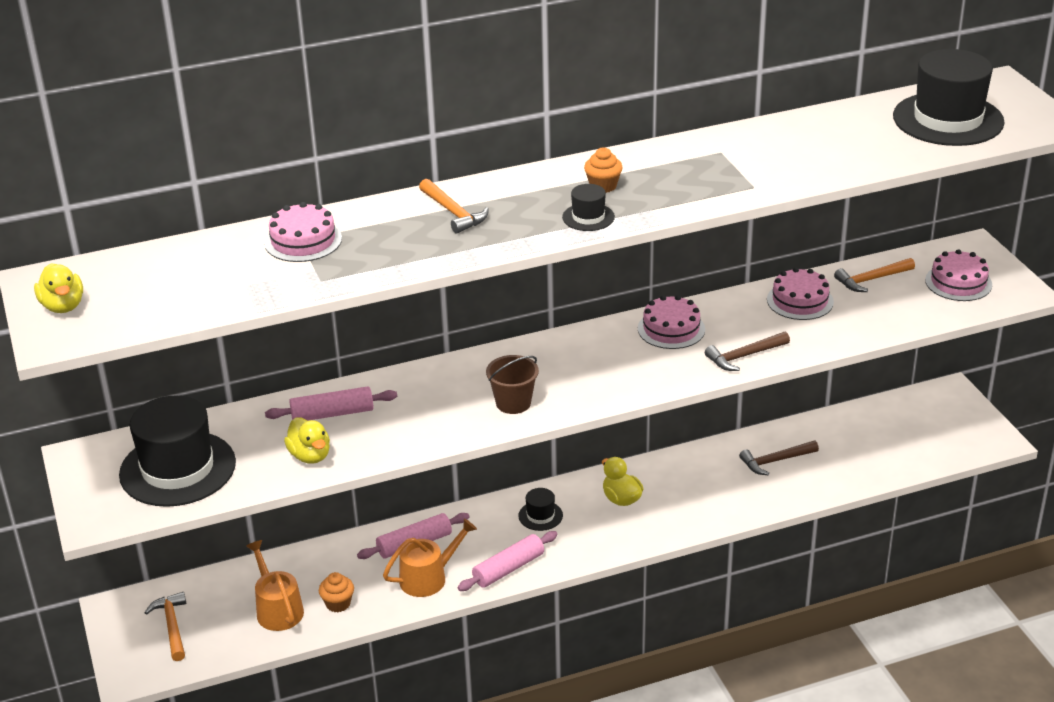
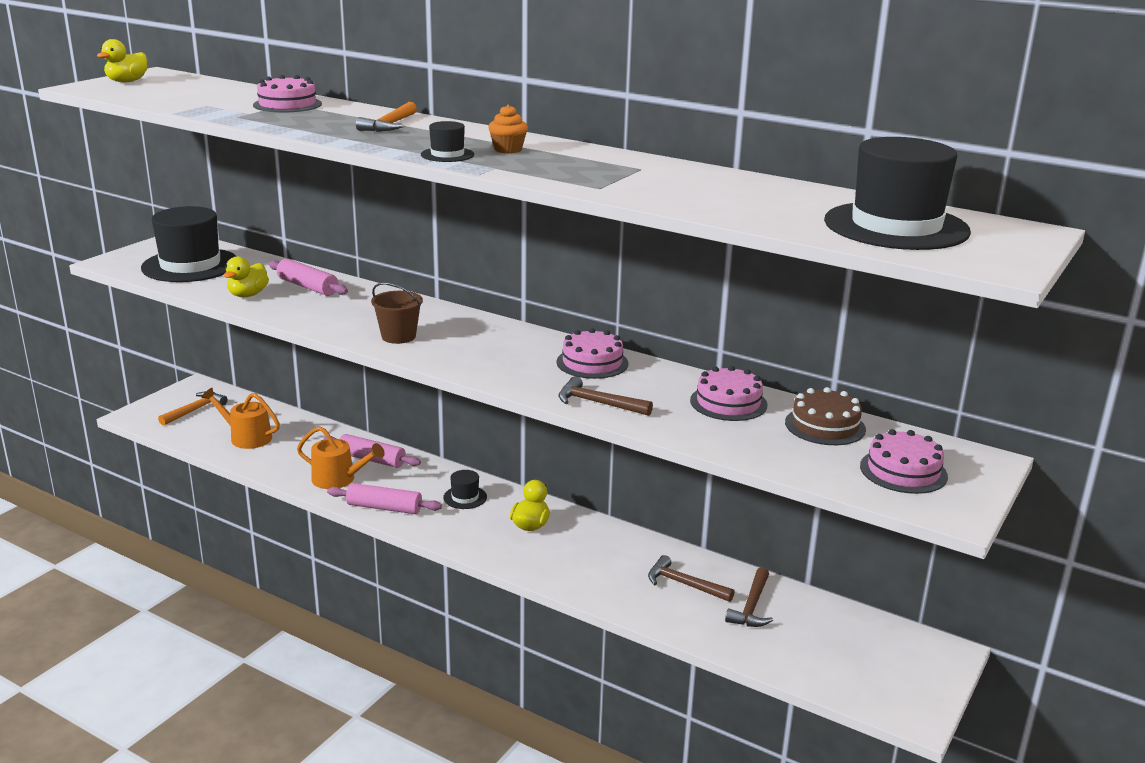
camera: 50 degrees right, 10 degrees down
orange watering can [246,540,304,631] -> orange watering can turned 90 degrees counterclockwise [201,388,280,449]
orange cupcake [319,572,354,612] -> none
orange hammer [834,258,915,292] -> brown cake [785,387,866,445]
none -> brown hammer [725,567,773,627]

